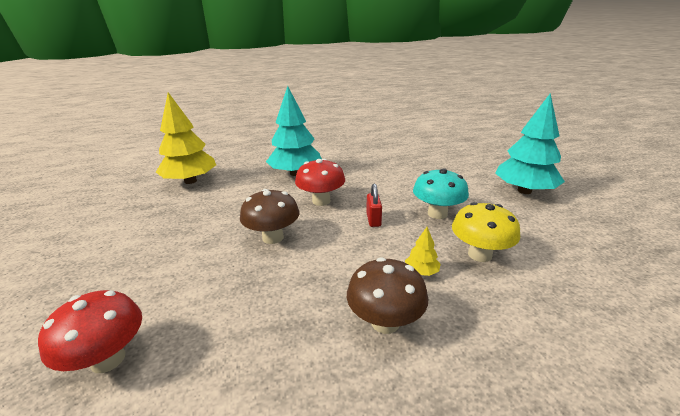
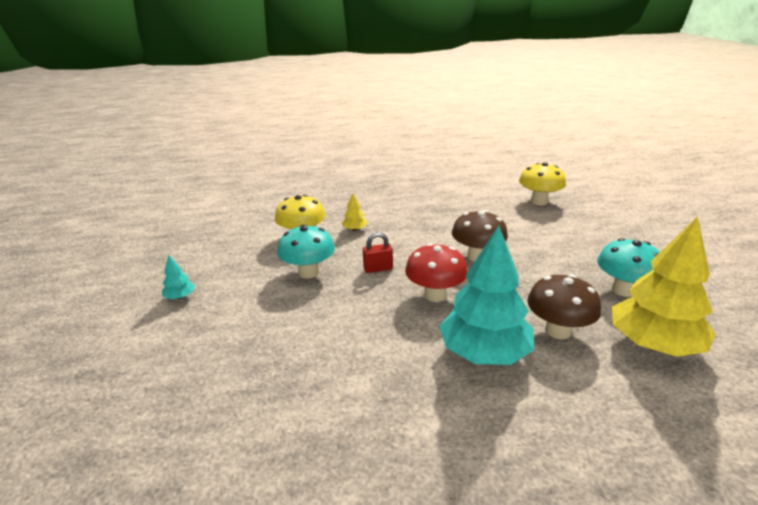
camera: 175 degrees left, 0 degrees up
red mushroom [38,290,142,373] -> yellow mushroom [519,162,566,205]
brown mushroom [347,257,428,334] -> brown mushroom moved to [527,274,601,339]
red padlock [366,184,382,227] -> red padlock turned 75 degrees clockwise [363,232,393,273]
turquoise tree [495,93,565,194] -> turquoise tree [162,255,195,299], size x0.41
none -> turquoise mushroom [597,238,660,297]

